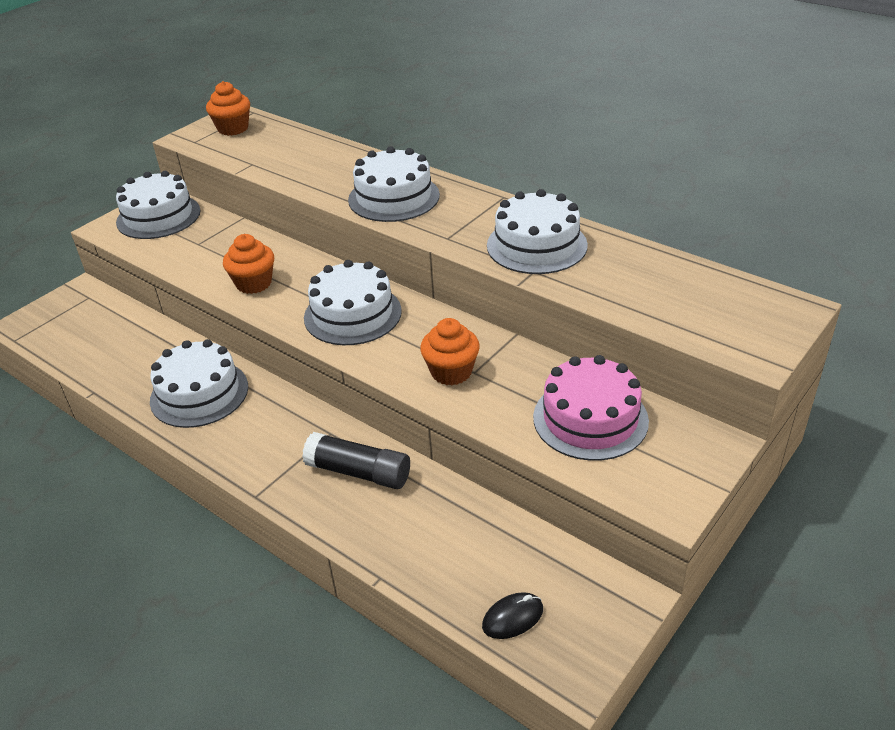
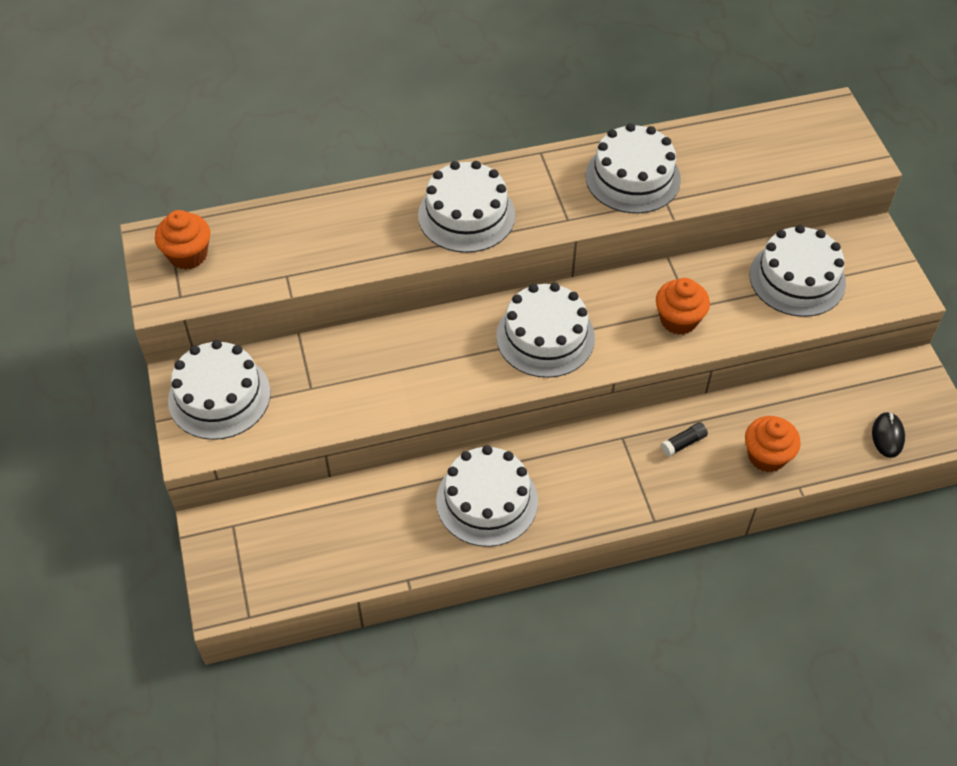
camera: 55 degrees left, 15 degrees up
orange cupcake [223,234,274,294] -> orange cupcake moved to [745,416,801,472]
black glue stick [302,432,410,489] -> black glue stick [661,422,708,457], size x0.50
pink cake [533,355,649,461] -> white cake [749,225,846,317]

